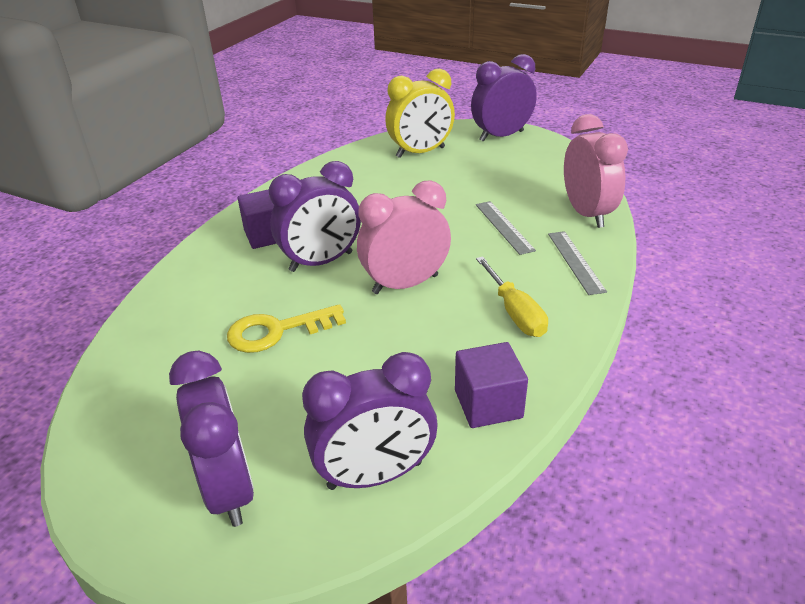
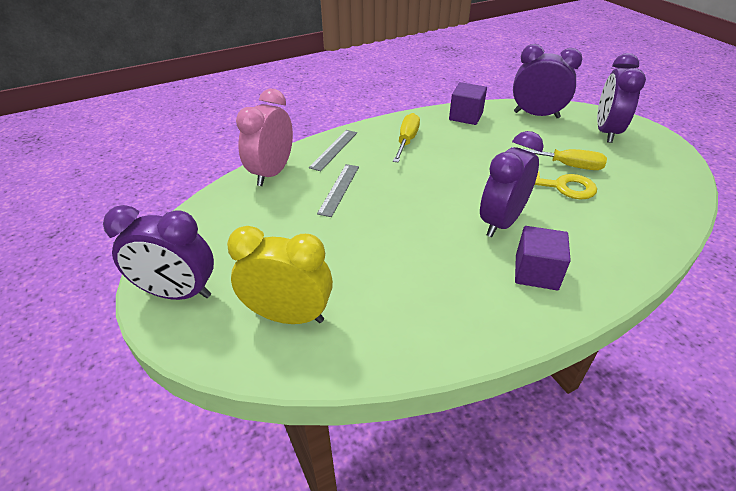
camera: 145 degrees left, 5 degrees up
purple clock [269,161,361,272] -> purple clock turned 60 degrees counterclockwise [480,131,544,237]
pink clock [357,180,451,294] -> none
none -> yellow screwdriver [511,147,607,170]

